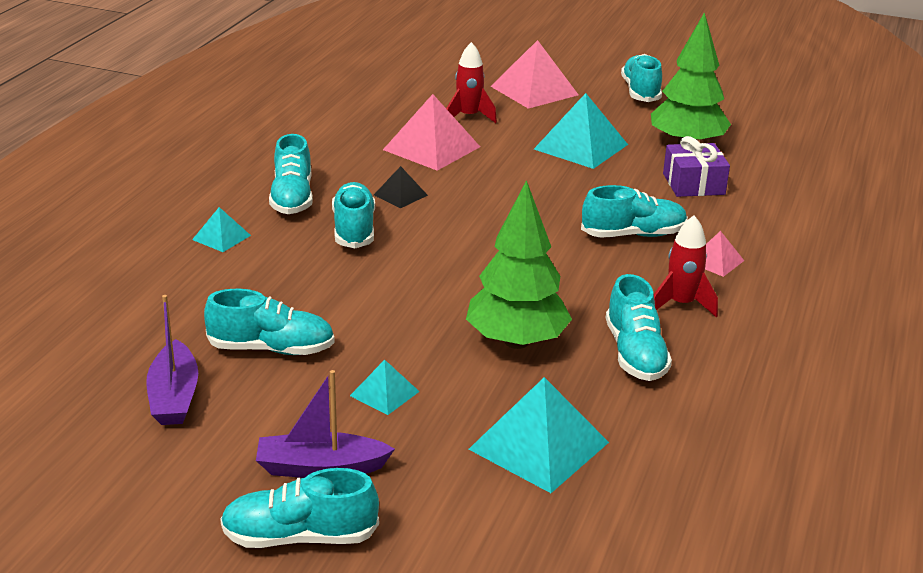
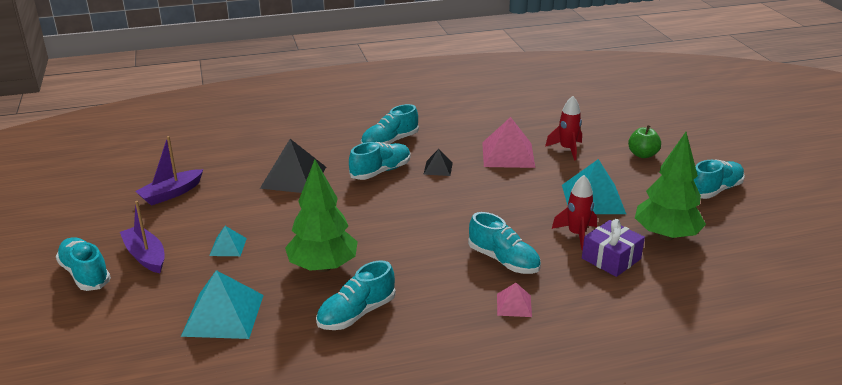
camera: 55 degrees right, 0 degrees up
turquoise pyramid [192,207,251,252] -> none
turquoise shoe [204,289,335,355] -> none
pink pyramid [490,40,579,109] -> green apple [628,125,661,158]
red rocket [654,215,718,317] -> red rocket moved to [552,175,597,250]
none -> black pyramid [260,139,326,193]

